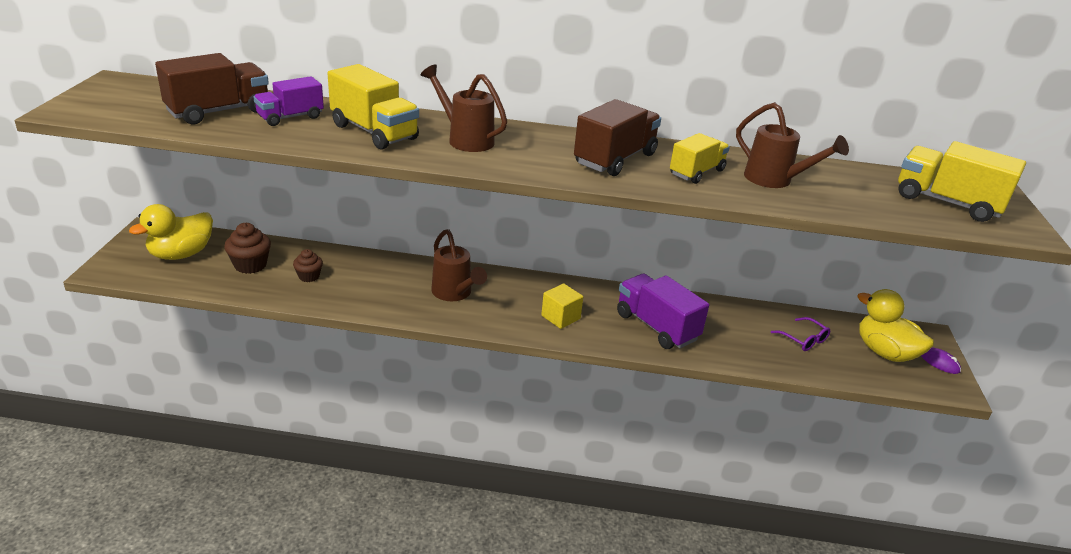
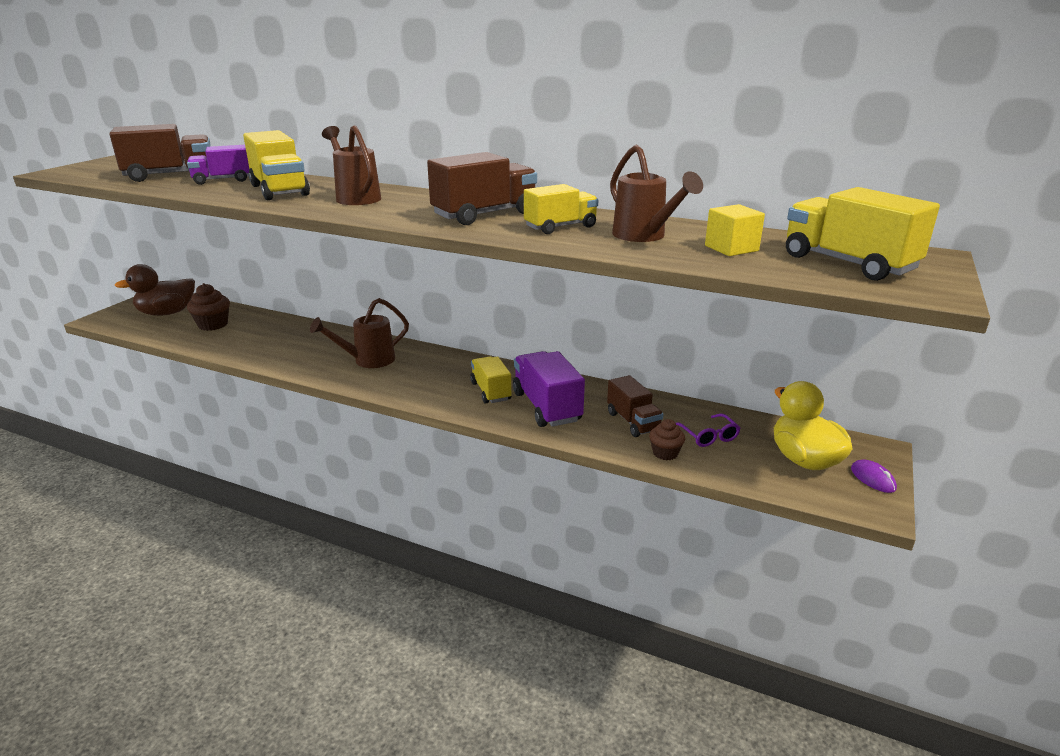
camera: 20 degrees right, 5 degrees down
yellow duck [129,204,213,260] -> brown duck [115,264,195,316]
brown cupcake [293,249,323,282] -> brown cupcake moved to [649,419,685,460]
brown watering can [431,229,487,301] -> brown watering can turned 75 degrees clockwise [310,298,409,368]
yellow cube [541,283,583,329] -> yellow cube moved to [705,204,765,256]
none -> yellow truck [470,356,511,404]
none -> brown truck [607,375,663,437]

